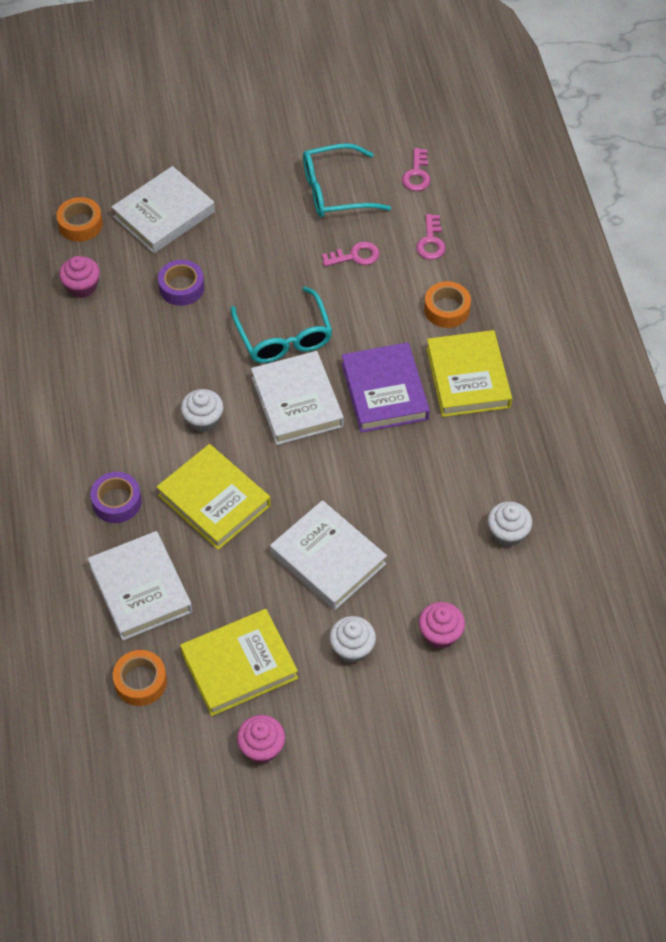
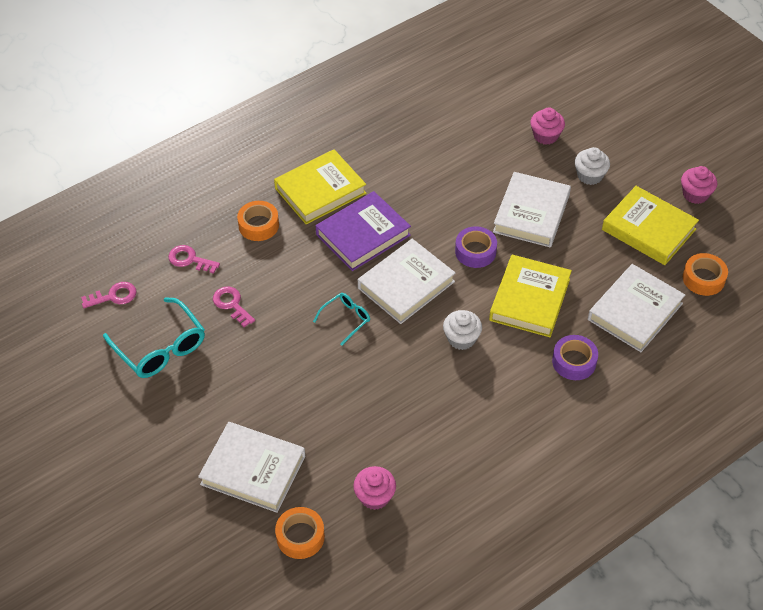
camera: 115 degrees left, 5 degrees down
purple tape [158,260,204,306] -> purple tape moved to [455,226,497,268]
turquoise glasses [231,287,332,363] -> turquoise glasses [313,293,370,346], size x0.55
pink key [416,214,446,260] -> pink key turned 135 degrees counterclockwise [168,245,220,274]
white cupcake [488,501,532,547] -> none

